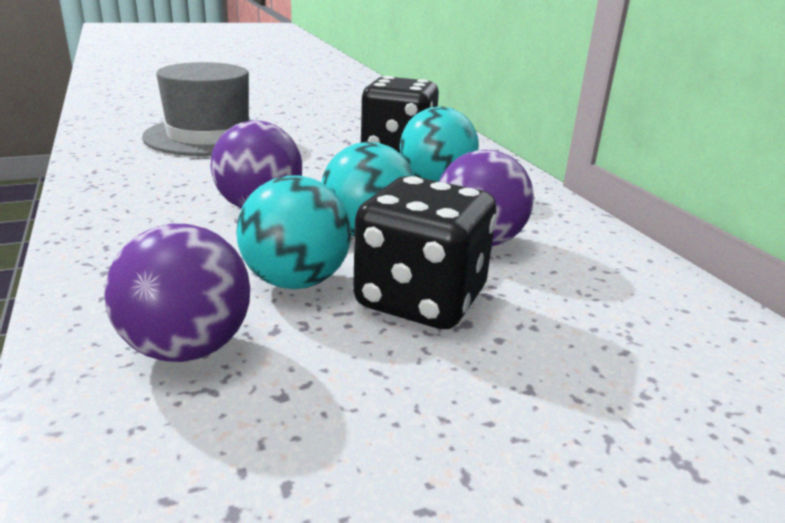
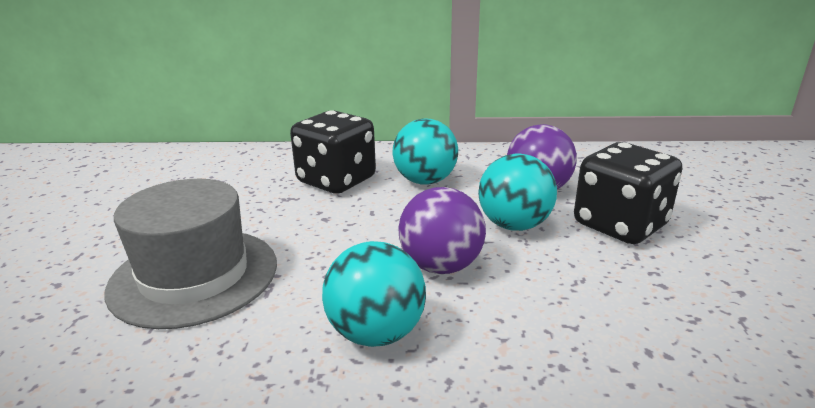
camera: 65 degrees left, 0 degrees up
purple ball [104,224,250,362] -> none
turquoise ball [236,175,352,289] -> turquoise ball moved to [322,241,426,347]

